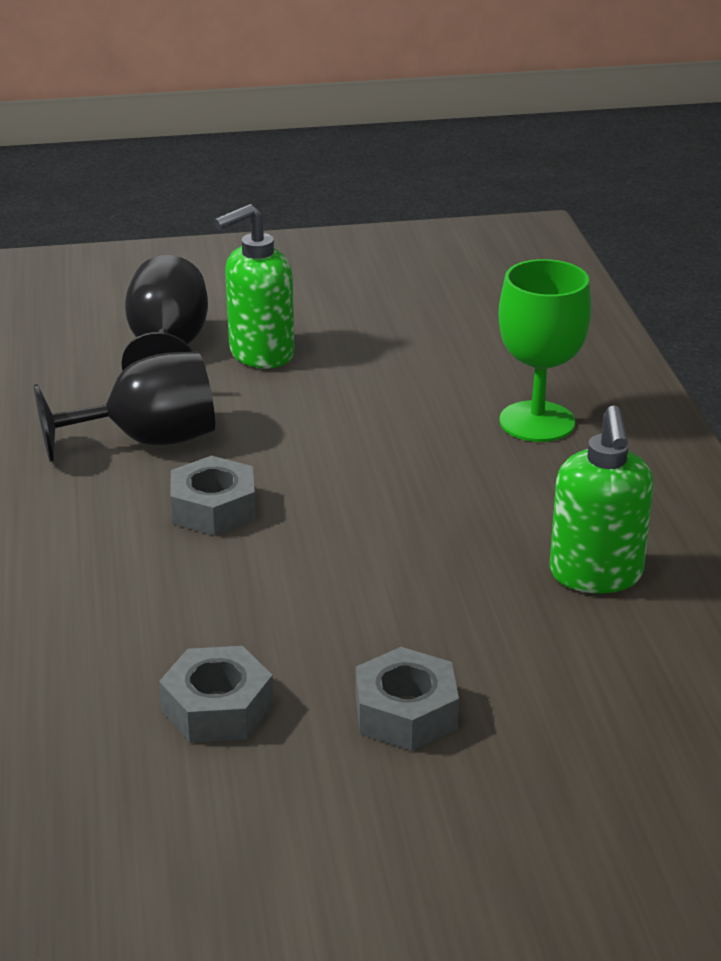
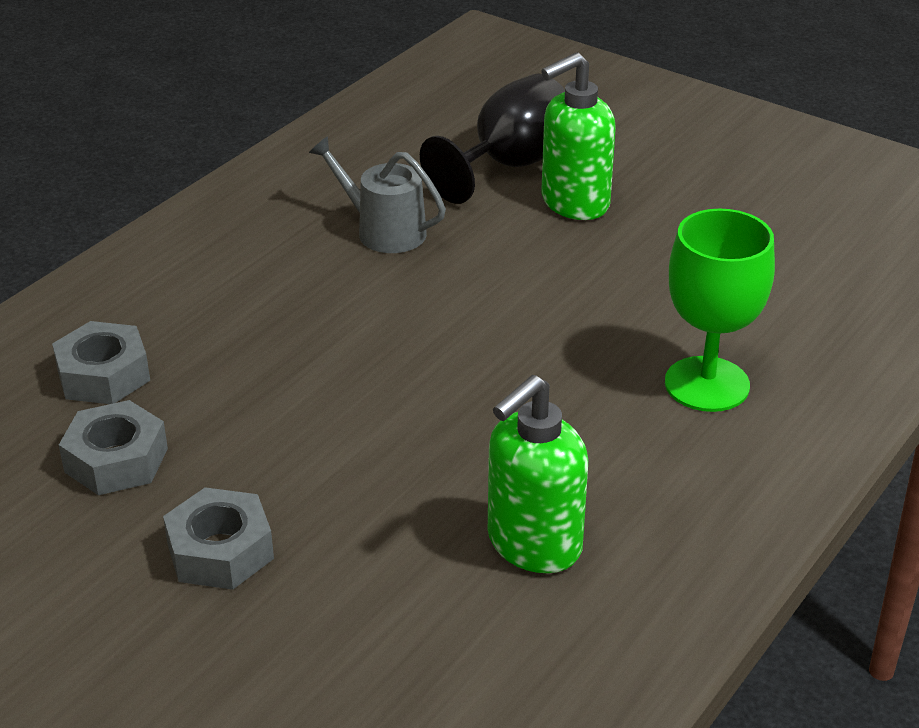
camera: 45 degrees right, 5 degrees up
black goblet [34,351,215,462] -> grey watering can [309,136,446,253]
grey nut [171,456,256,536] -> grey nut moved to [52,321,150,404]
green soap dispenser [214,204,295,369] -> green soap dispenser turned 45 degrees counterclockwise [541,52,616,220]

